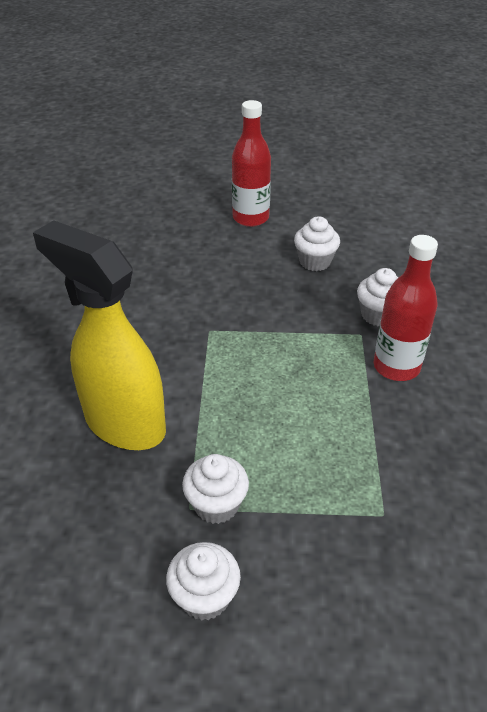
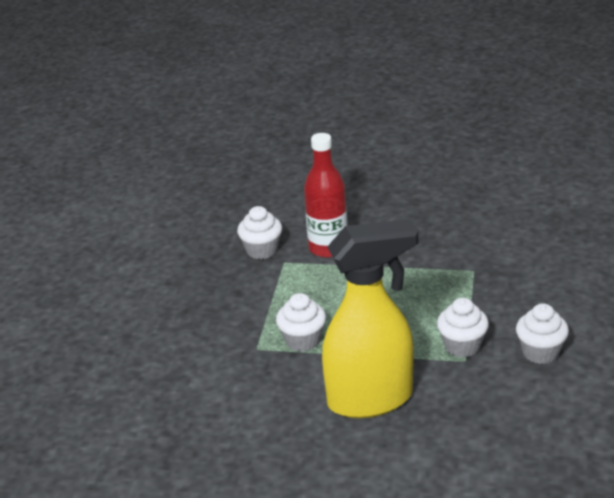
camera: 80 degrees left, 10 degrees down
yellow spray bottle [33,220,166,450] -> yellow spray bottle turned 150 degrees counterclockwise [322,219,418,418]
red bottle [232,100,271,227] -> none
white cupcake [294,216,340,271] -> white cupcake moved to [276,293,326,352]

